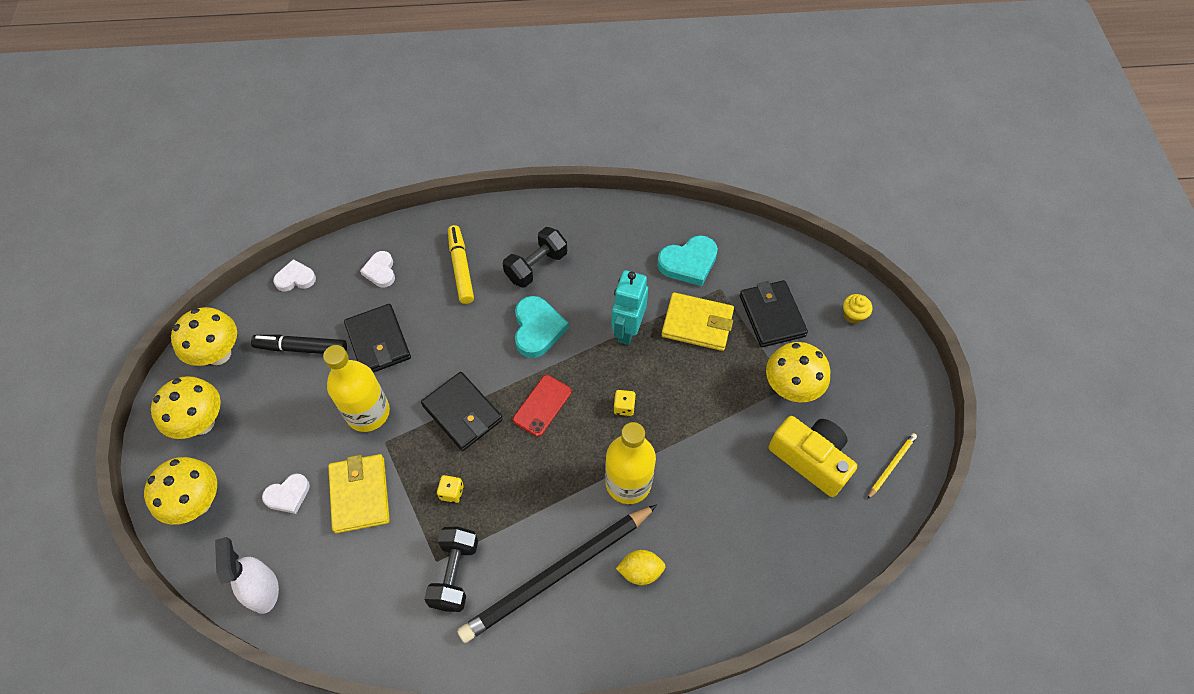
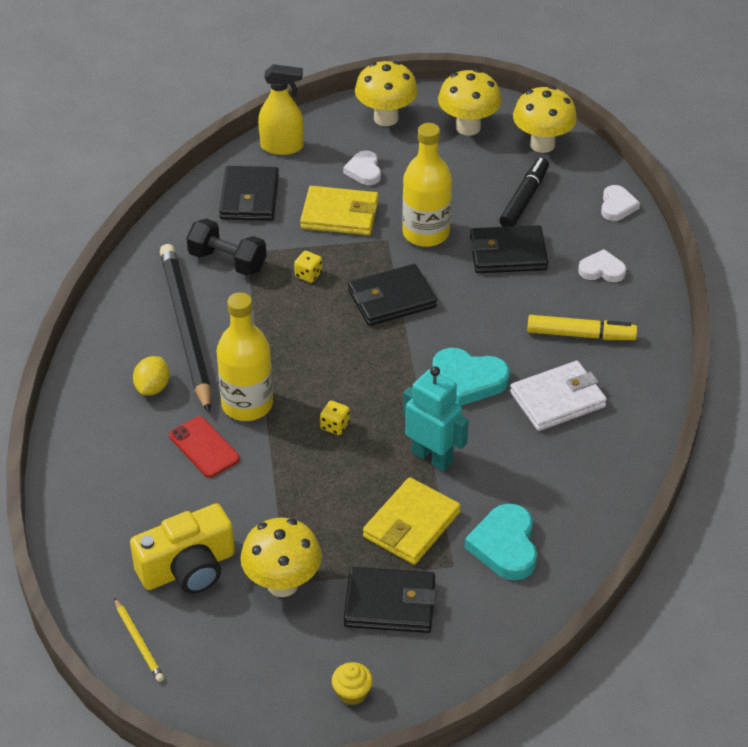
camera: 110 degrees right, 15 degrees down
white spray bottle [215,537,279,614] -> yellow spray bottle [258,64,304,155]
black dumbbell [503,227,567,288] -> white wallet [510,361,607,431]
red phone [513,375,572,437] -> red phone moved to [169,416,240,478]
none -> black wallet [219,166,279,221]

